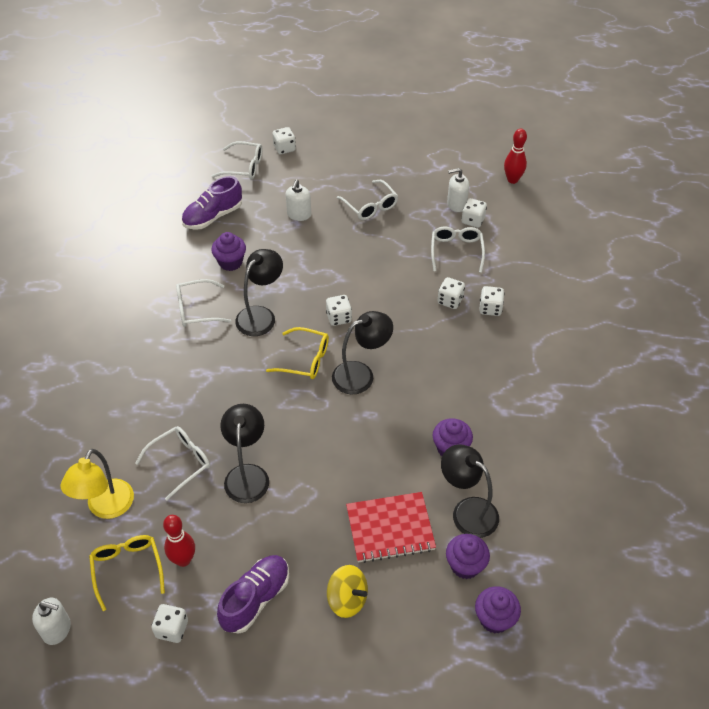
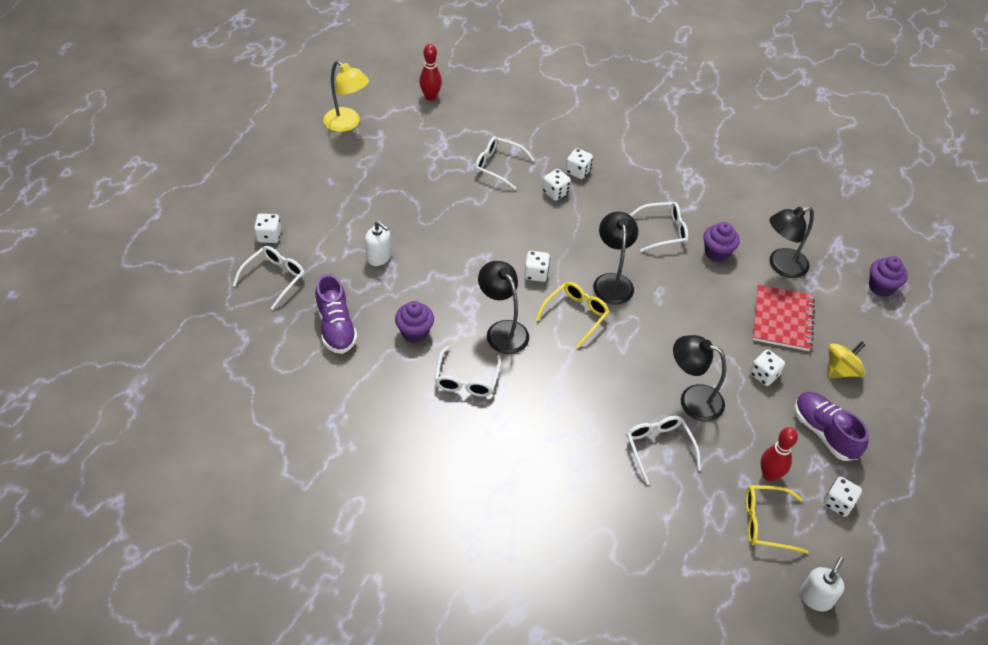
camera: 70 degrees left, 0 degrees up
yellow lamp [61,449,134,519] -> yellow lamp moved to [323,61,369,132]
white glasses [337,180,398,220] -> white glasses moved to [630,202,688,252]
purple cupcake [446,534,490,579] -> none
white soap dispenser [447,168,469,212] -> none
white dice [461,198,487,228] -> white dice moved to [750,349,785,386]

